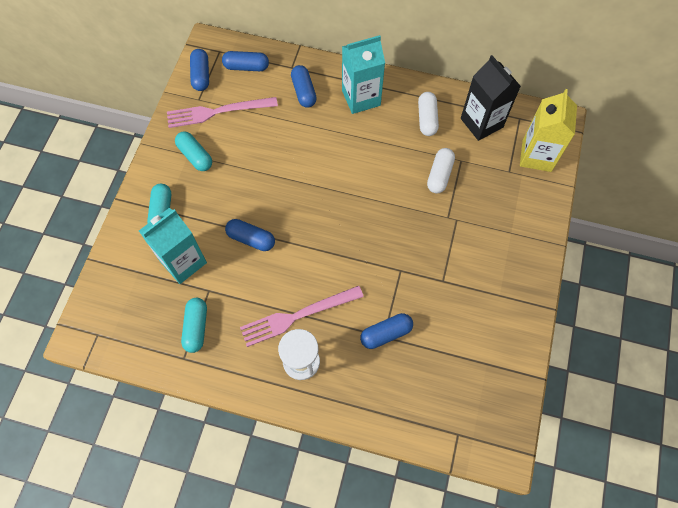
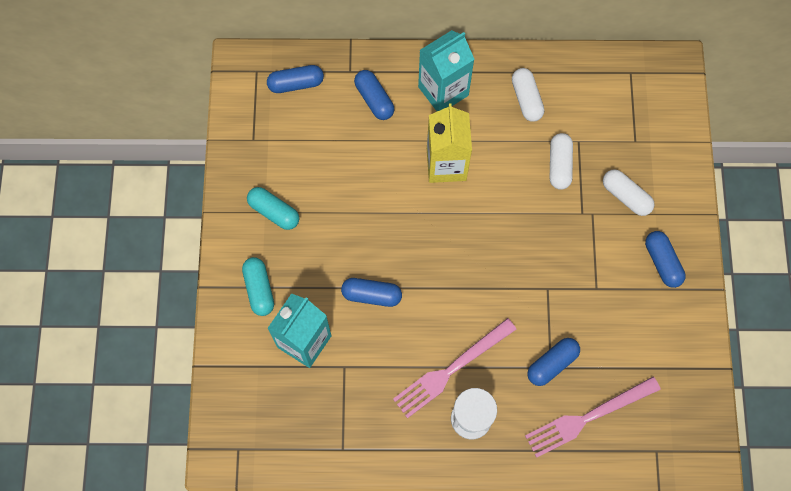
camera: 15 degrees left, 5 degrees up
pink fork [167,97,278,128] -> pink fork moved to [525,377,661,458]
turquoise capsule [181,298,207,353] -> none
blue capsule [190,49,209,91] -> blue capsule moved to [645,231,686,288]
black carton [461,55,521,141] -> none
yellow carton [520,89,577,172] -> yellow carton moved to [427,104,472,183]
none -> white capsule [603,169,654,216]

